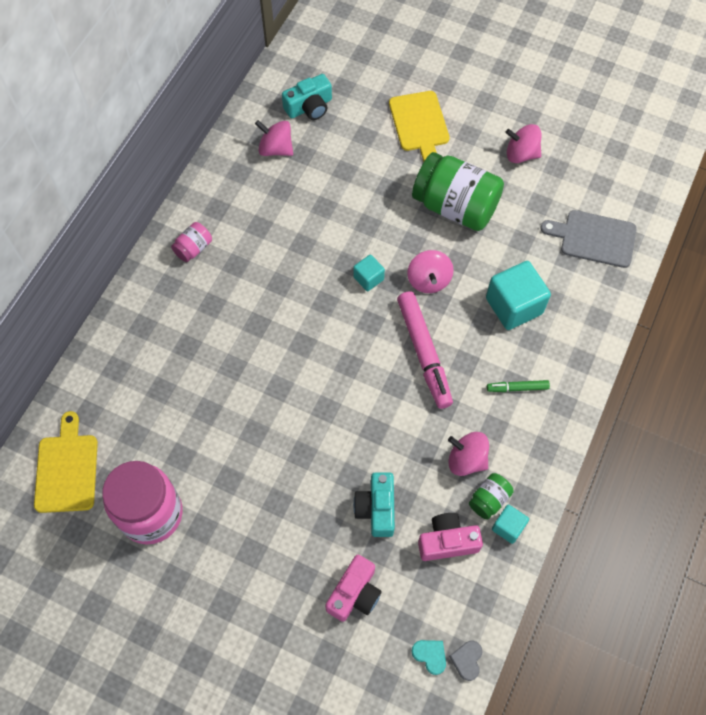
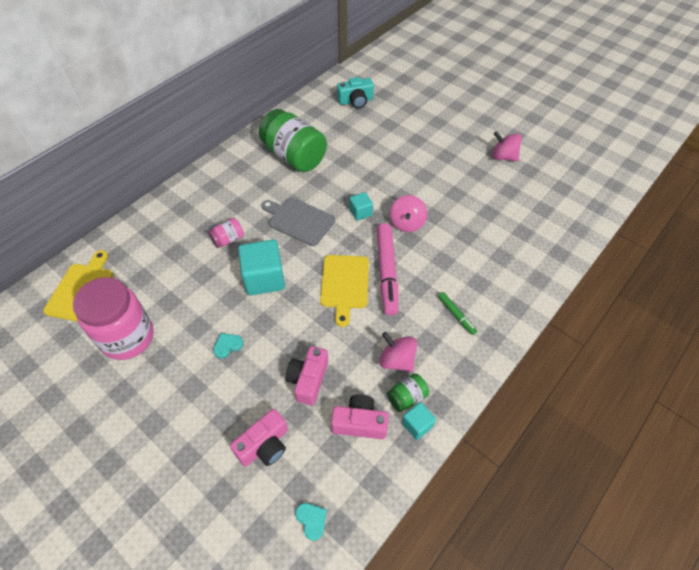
camera: 15 degrees right, 10 degrees down
pink jar [171,222,212,262] -> pink jar moved to [208,218,244,248]
pink spinning top [255,120,293,156] -> none
turquoise camera [353,472,395,537] -> pink camera [285,346,328,405]
yellow cutting board [389,91,450,162] -> yellow cutting board moved to [320,255,369,327]
green jar [412,152,504,231] -> green jar moved to [259,109,327,172]
grey heart [449,641,482,681] -> none
turquoise cube [486,261,551,330] -> turquoise cube moved to [238,239,285,295]
green marker [487,380,550,392] -> green marker turned 135 degrees counterclockwise [438,292,477,335]
grey cutting board [540,210,637,268] -> grey cutting board moved to [261,198,335,246]
none -> turquoise heart [213,333,243,359]

